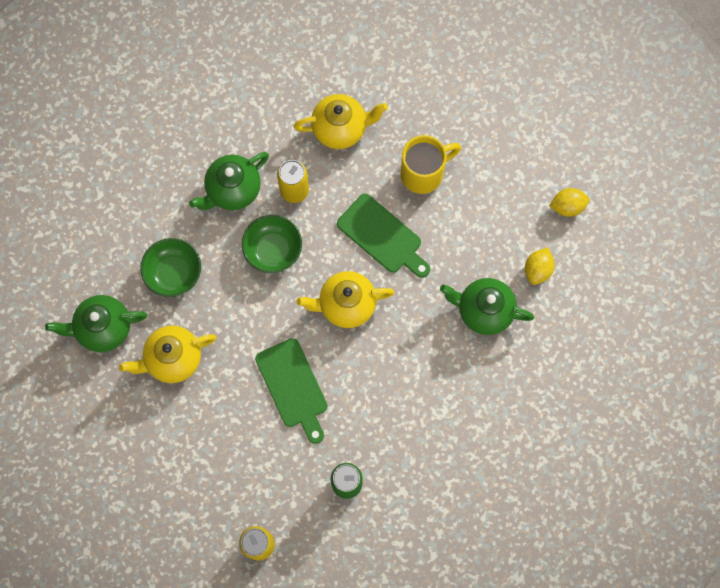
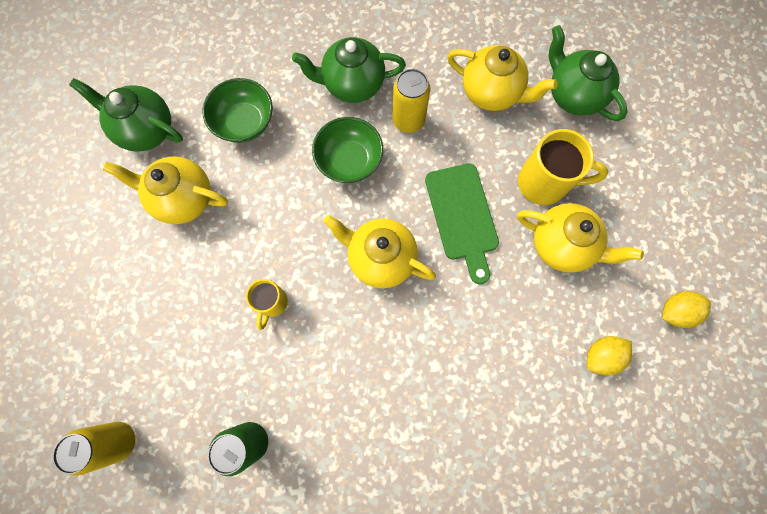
camera: 35 degrees right, 0 degrees up
green cutting board [255,338,328,444] -> yellow mug [246,279,288,330]
green teapot [440,278,534,335] -> green teapot moved to [549,25,628,121]
yellow lemon [549,188,590,217] -> yellow lemon turned 45 degrees counterclockwise [662,291,711,328]
none -> yellow teapot [517,203,644,273]

